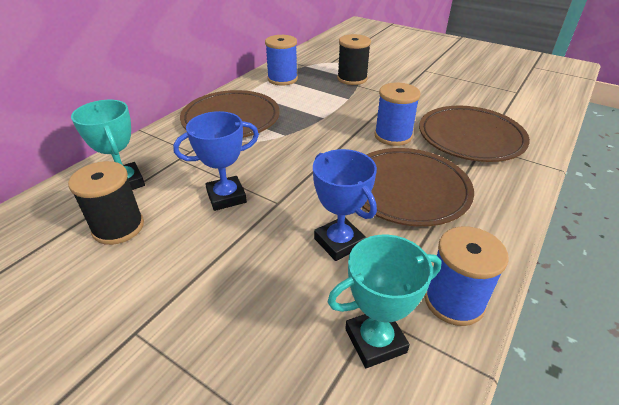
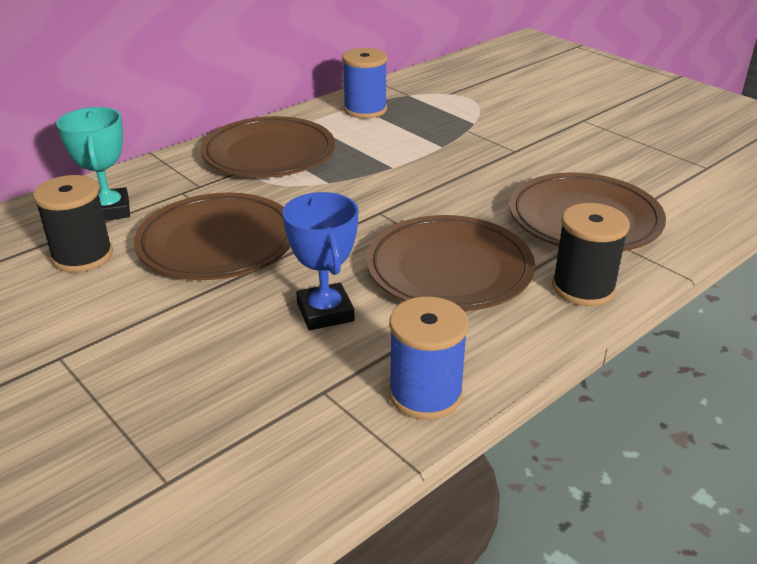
camera: 15 degrees right, 5 degrees down
blue trophy [173,111,259,211] -> brown plate [134,193,290,280]
turquoise trophy [327,235,442,368] -> none
black spool [337,34,371,85] -> black spool moved to [552,203,630,306]
blue spool [374,83,421,146] -> none

